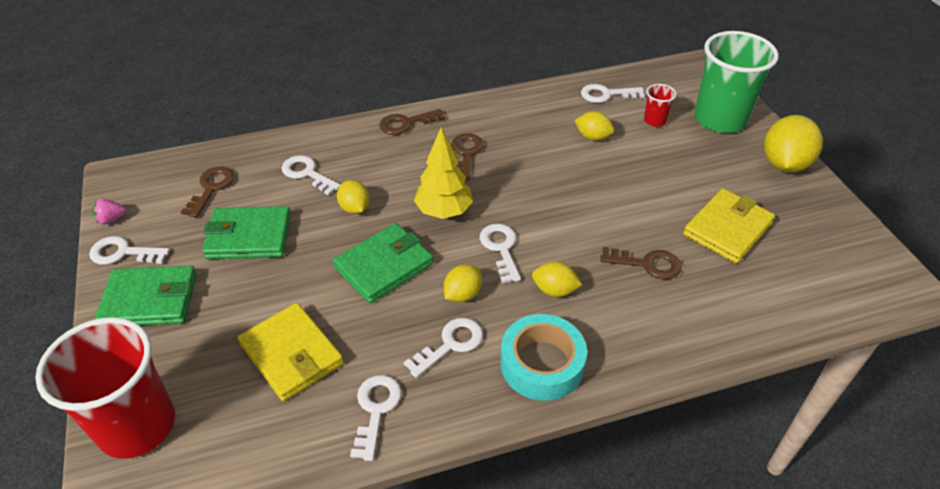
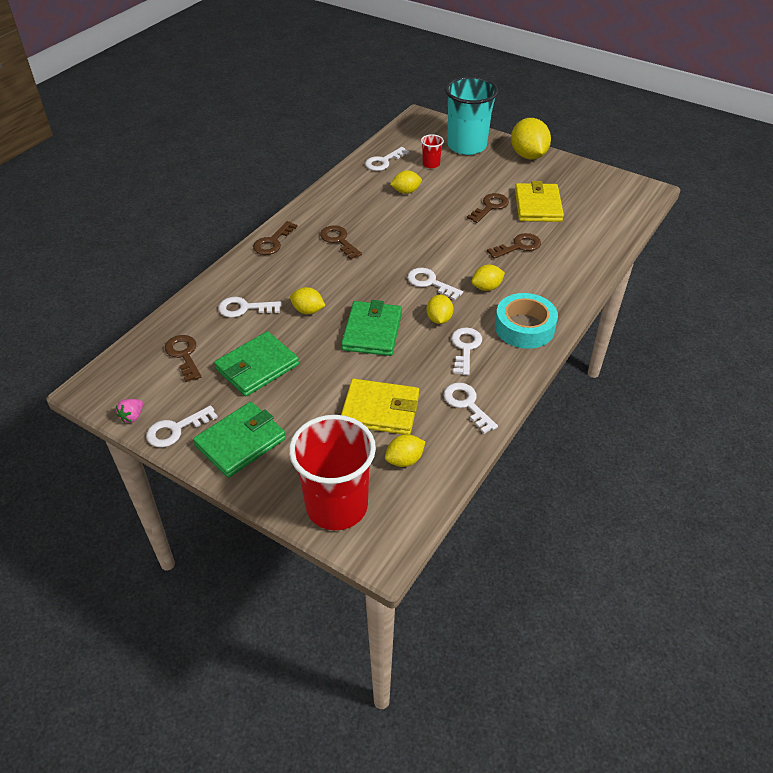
camera: 40 degrees left, 0 degrees up
yellow tree [414,127,473,219] -> none
green cup [694,31,779,133] -> turquoise cup [445,76,498,155]
none -> yellow lemon [385,434,425,467]
none -> brown key [467,193,509,223]

